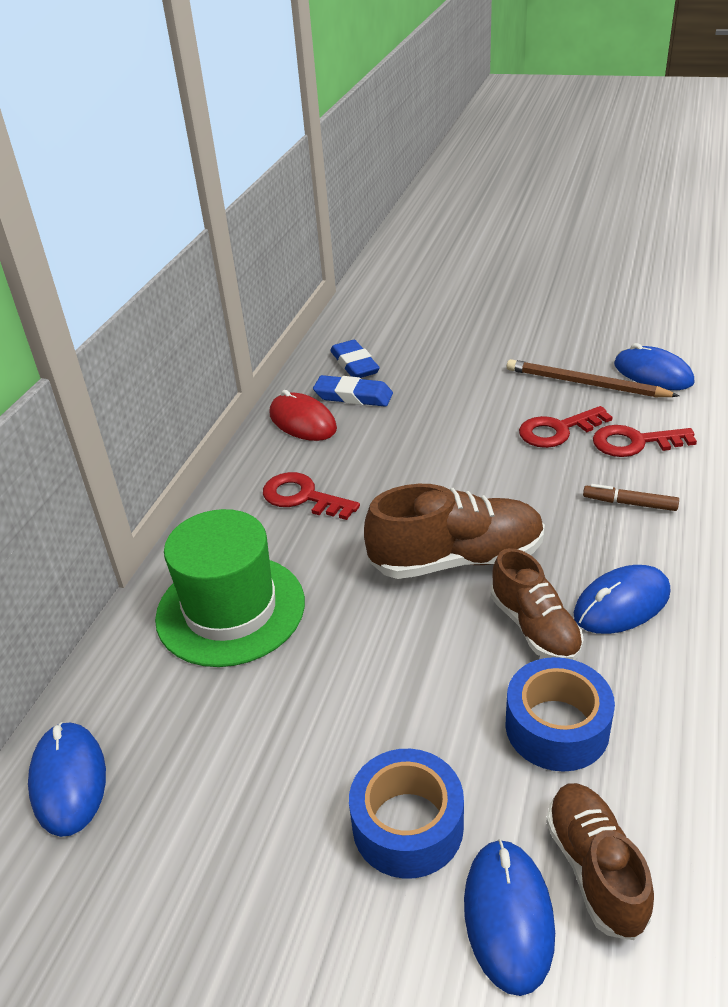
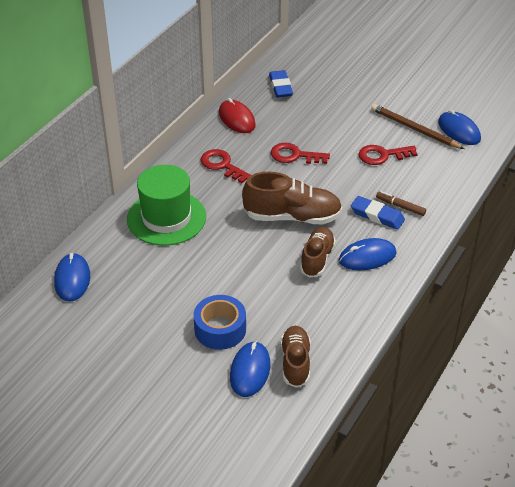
camera: 10 degrees right, 5 degrees up
blue eraser [313,375,393,407] -> blue eraser moved to [351,196,405,230]
brown shoe [491,548,583,660] -> brown shoe turned 150 degrees counterclockwise [300,227,336,278]
blue tape [506,657,615,771] -> none
red key [593,425,697,457] -> red key moved to [271,143,330,164]

